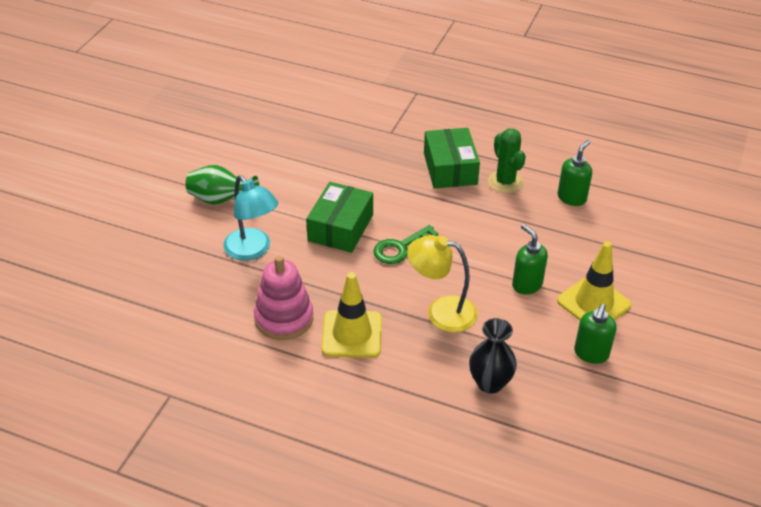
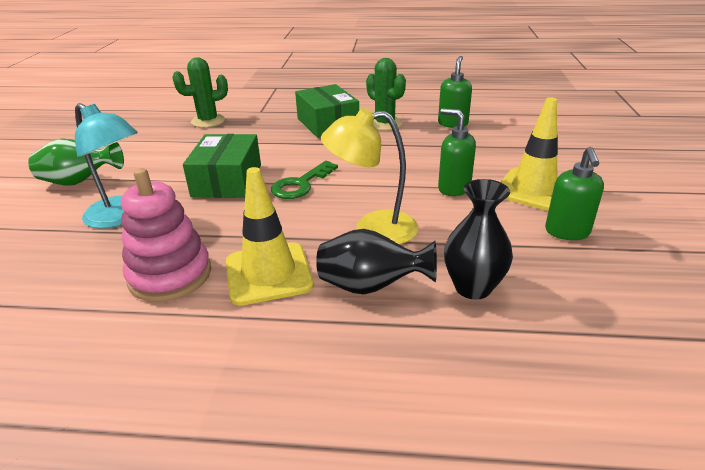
camera: 15 degrees left, 10 degrees down
none -> green cactus [172,57,228,128]
none -> black vase [316,229,437,295]

